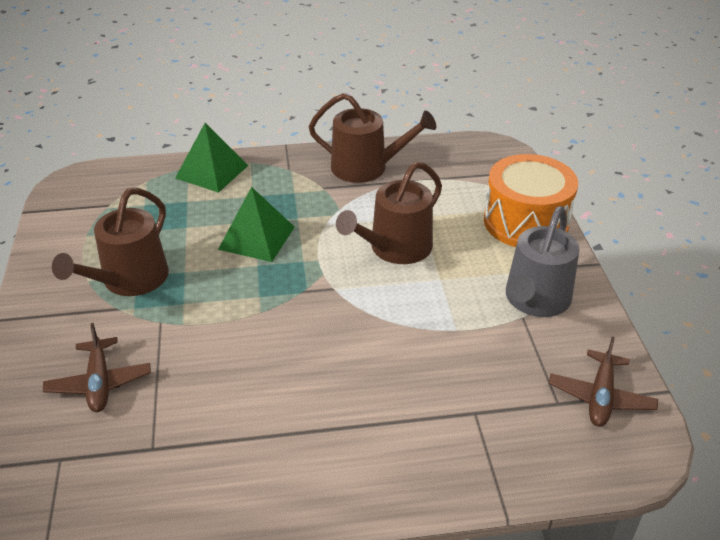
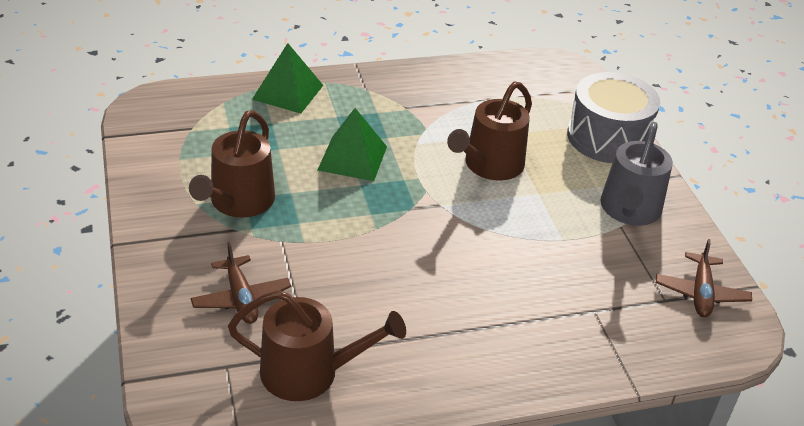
camera: 10 degrees left, 0 degrees up
brown watering can [309,93,436,183] -> brown watering can moved to [228,290,406,401]
orange drum [484,154,578,247] -> grey drum [567,72,660,163]

